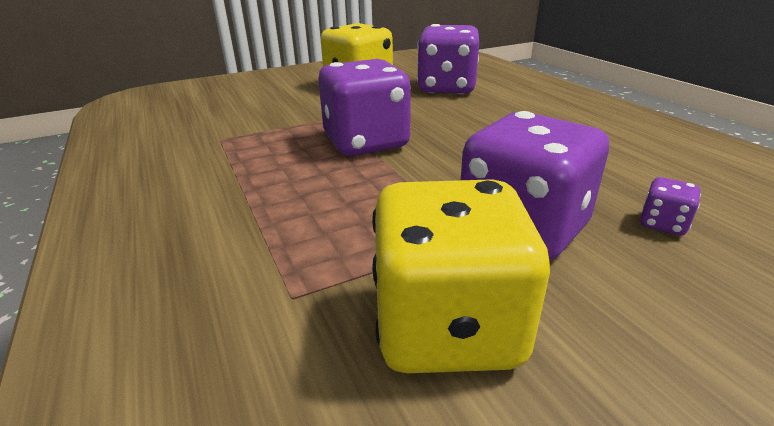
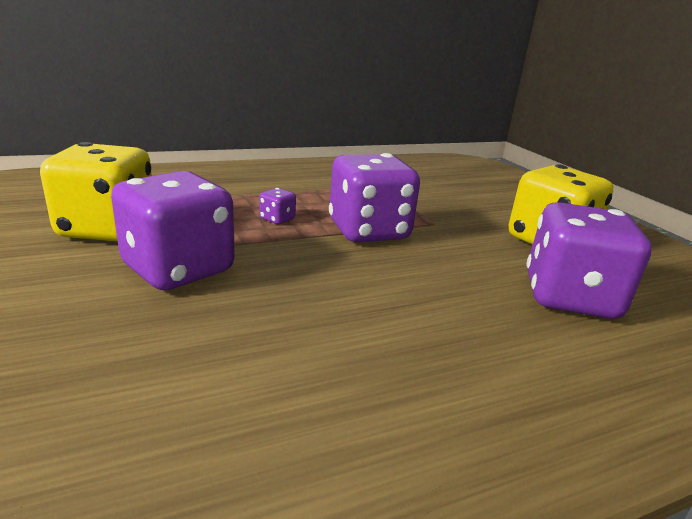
camera: 90 degrees right, 5 degrees down
purple dice [640,177,701,236] -> purple dice moved to [259,188,296,224]

